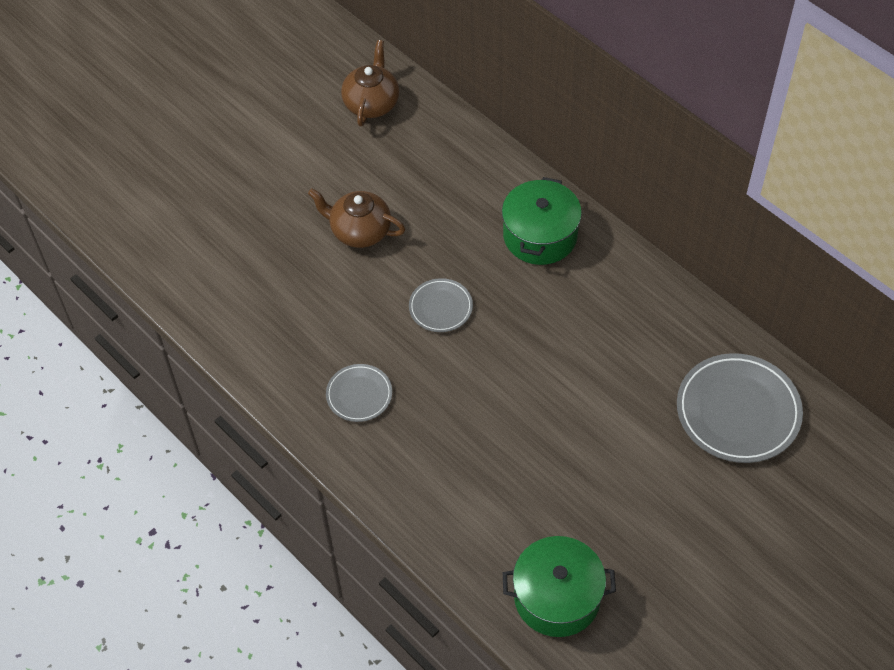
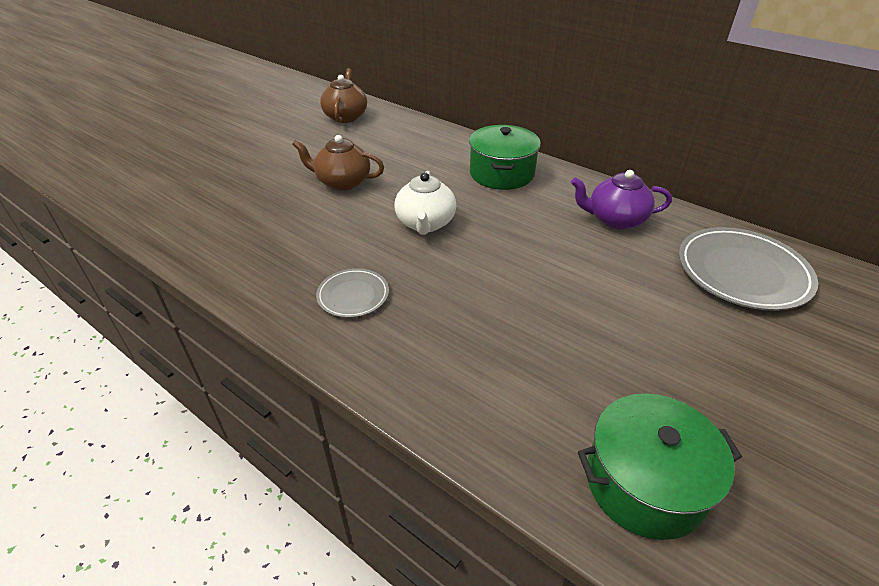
camera: 10 degrees left, 15 degrees down
grey plate [409,278,473,332] -> white teapot [395,171,456,235]
none -> purple teapot [571,170,672,230]

